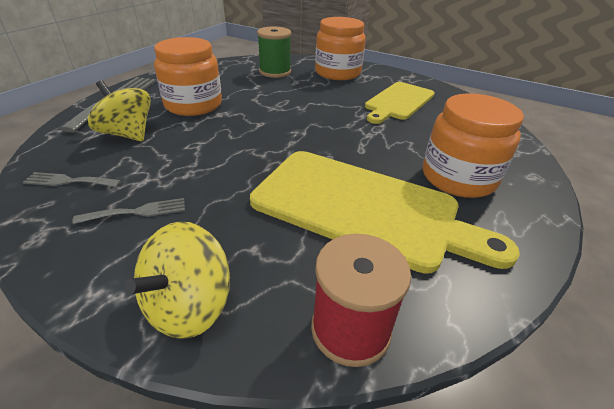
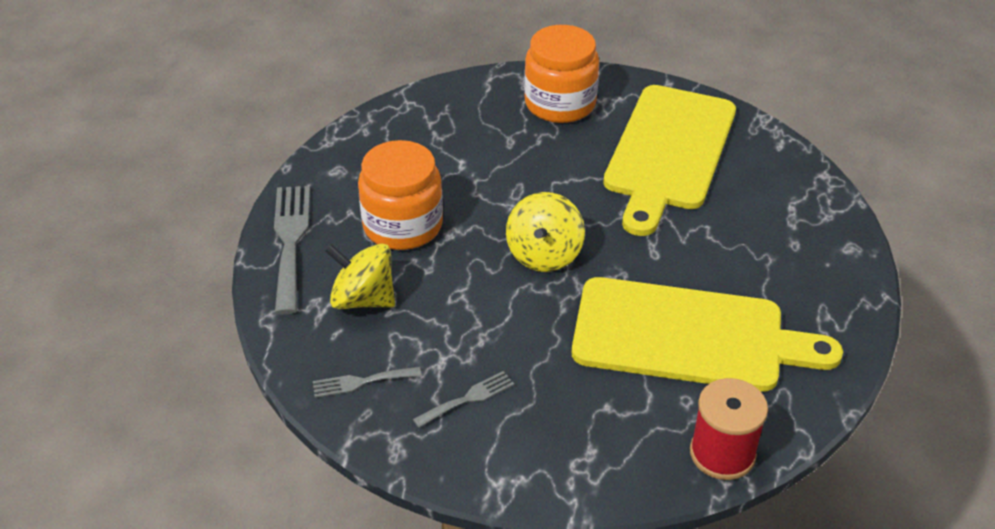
camera: 15 degrees left, 5 degrees up
yellow spinning top [124,222,230,339] -> yellow spinning top moved to [506,192,585,272]
green spool [257,26,291,78] -> none
yellow cutting board [365,82,435,124] -> yellow cutting board [603,85,736,236], size x1.59
orange jar [423,93,524,198] -> none

